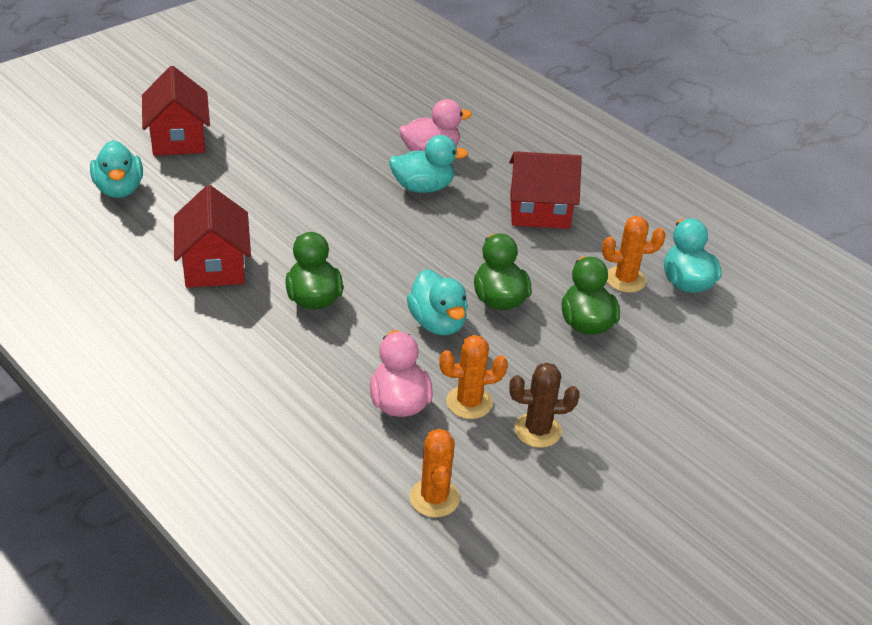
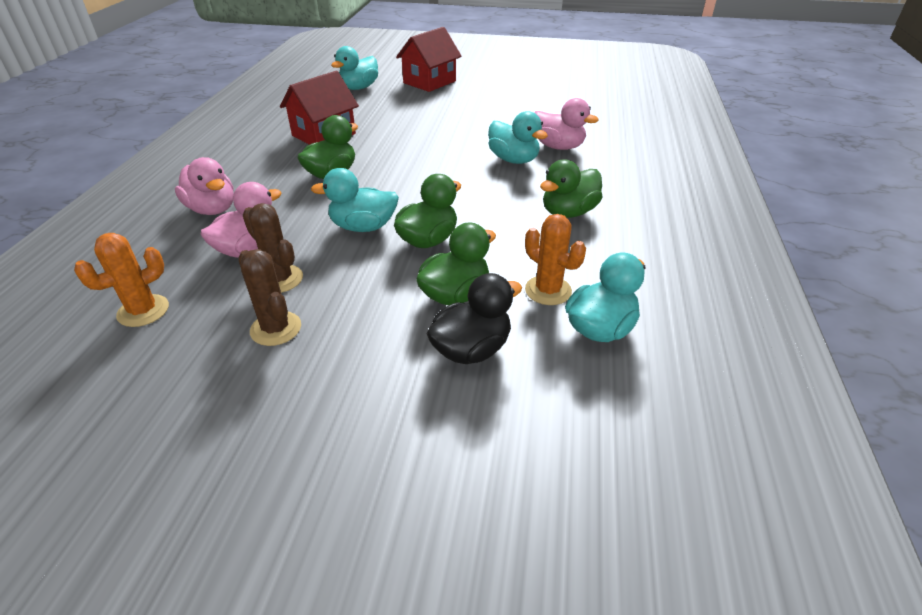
camera: 55 degrees right, 0 degrees up
turquoise duck [407,269,468,336] -> turquoise duck turned 60 degrees clockwise [311,168,399,232]
orange cactus [439,335,508,419] -> brown cactus [243,203,303,293]
red house [509,151,582,229] -> green duck [540,159,603,218]
none -> pink duck [175,157,234,215]
none -> black duck [427,273,522,364]

